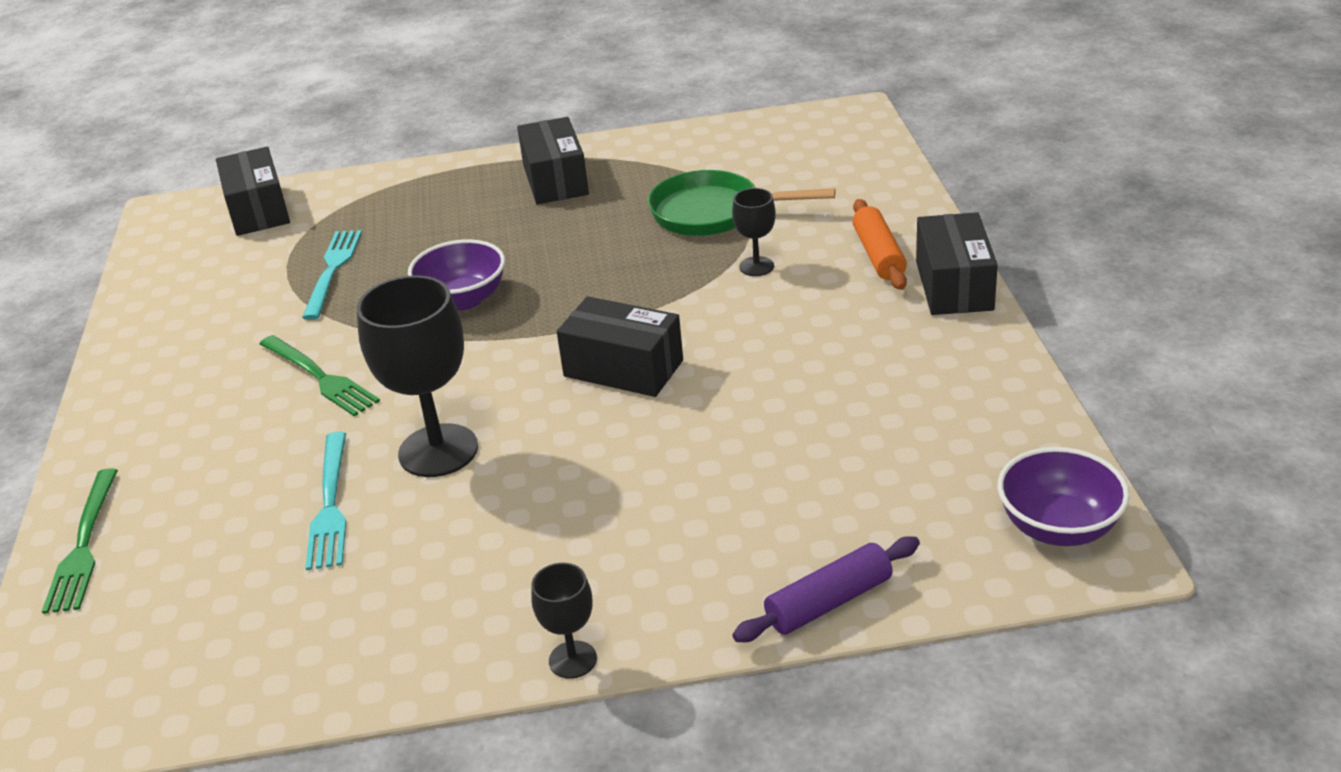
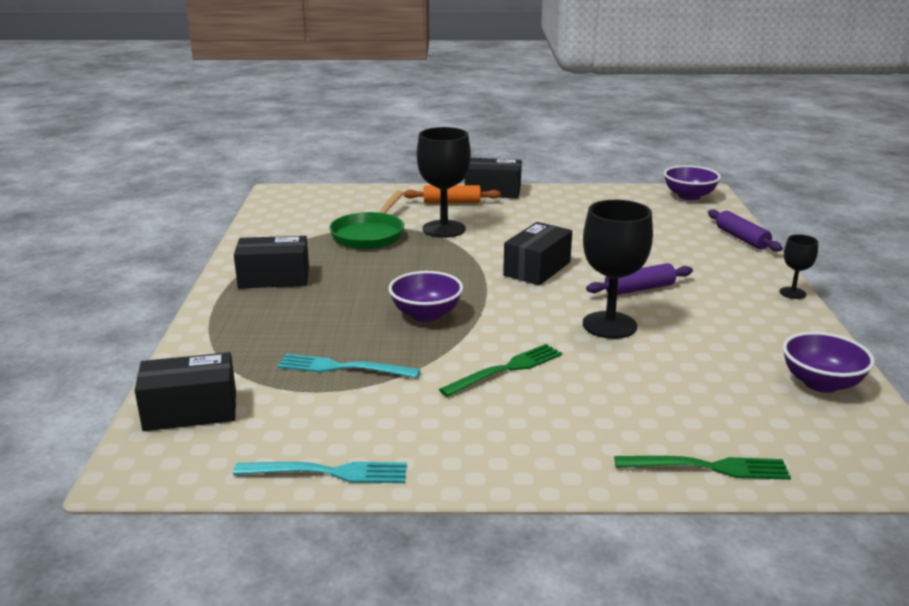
camera: 85 degrees left, 10 degrees down
turquoise fork [305,432,346,570] -> turquoise fork moved to [233,462,407,483]
black goblet [732,188,776,276] -> black goblet [417,127,471,238], size x1.98
none -> purple rolling pin [586,263,693,295]
none -> purple bowl [783,332,875,393]

